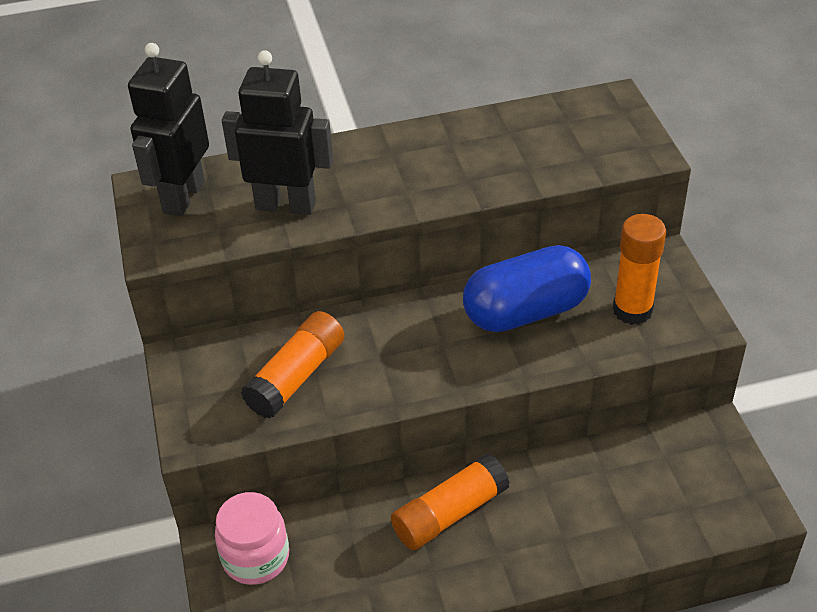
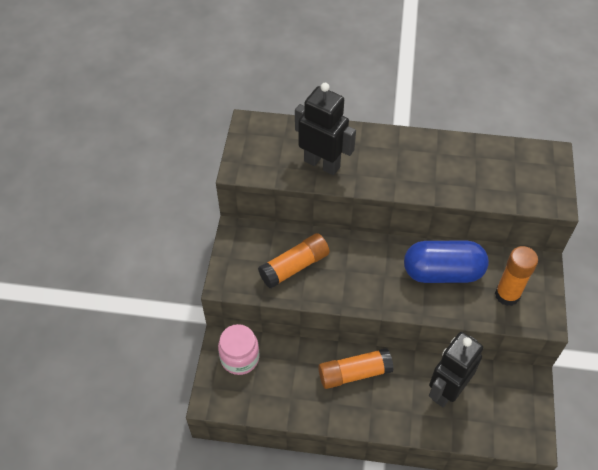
camera: 20 degrees right, 10 degrees up
black robot [128,43,209,216] -> black robot moved to [429,332,483,407]

